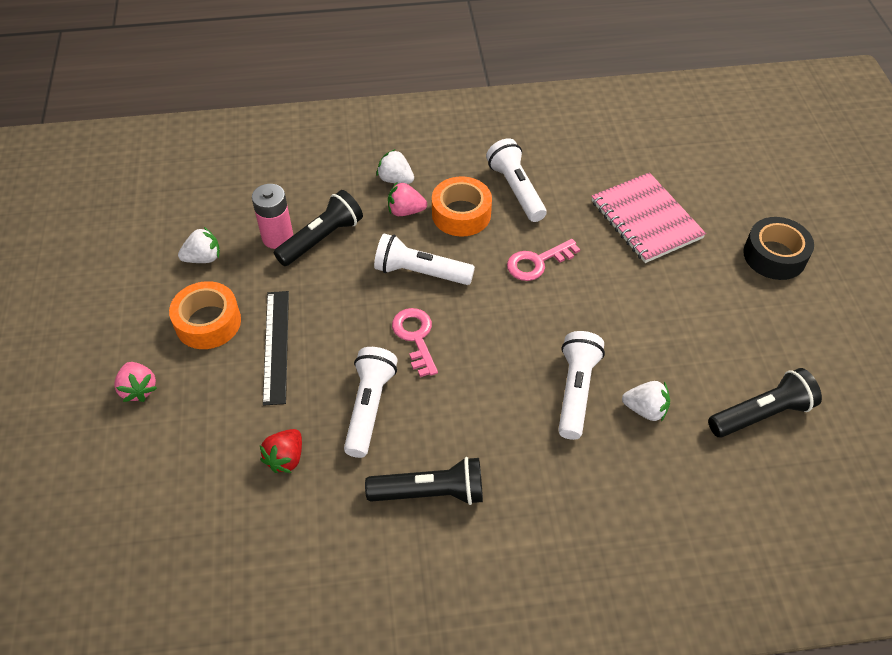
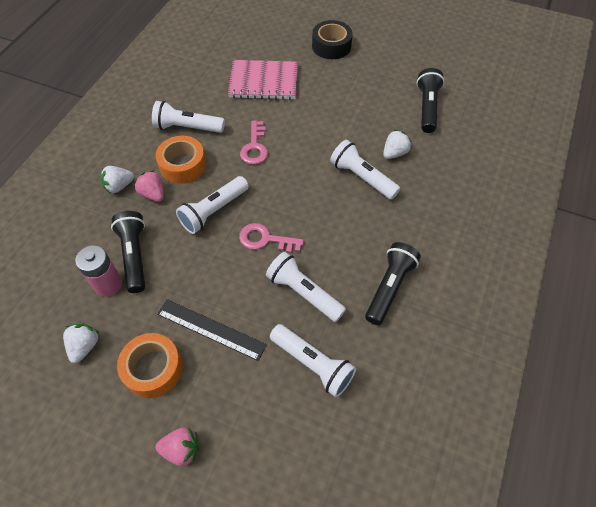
camera: 60 degrees left, 5 degrees up
red strawberry [260,429,302,473] -> white flashlight [270,324,356,398]
pink strawberry [388,182,427,216] -> pink strawberry turned 105 degrees clockwise [134,170,164,202]

